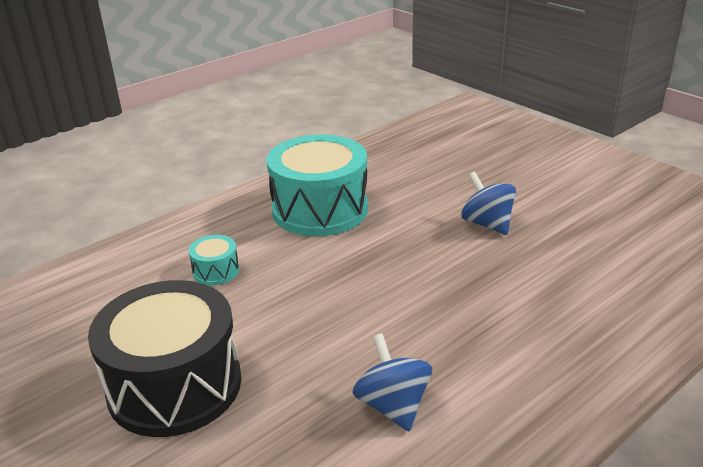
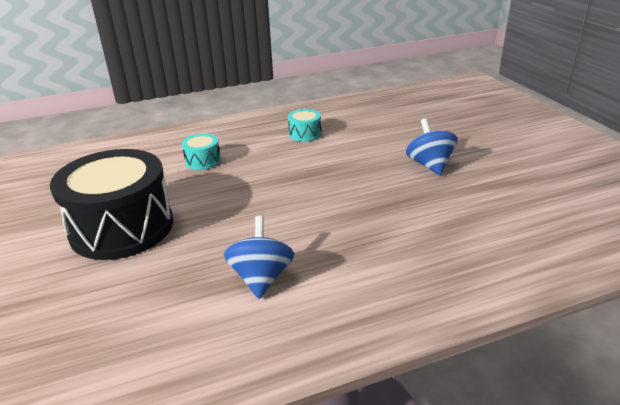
camera: 20 degrees right, 0 degrees up
turquoise drum [267,134,368,236] -> turquoise drum [288,109,321,142], size x0.43

